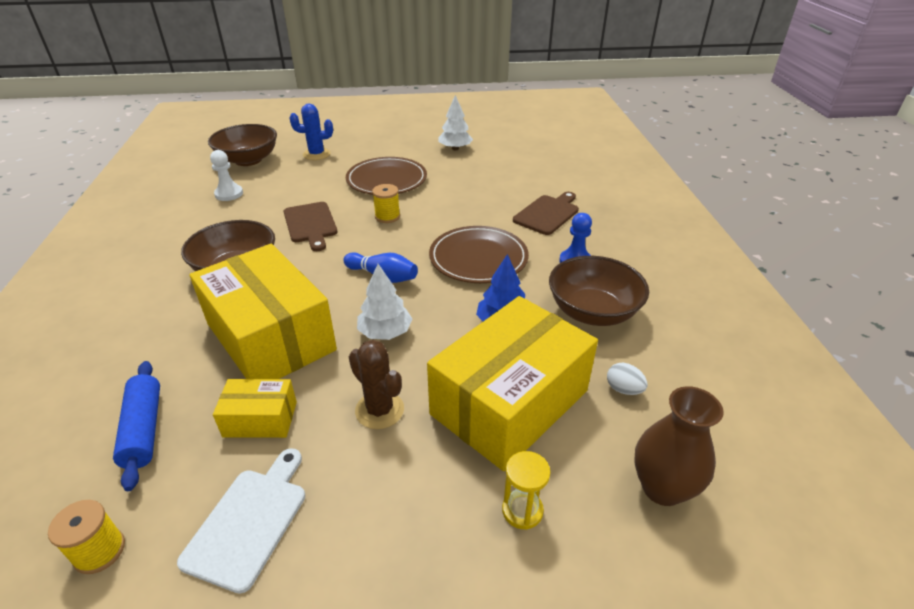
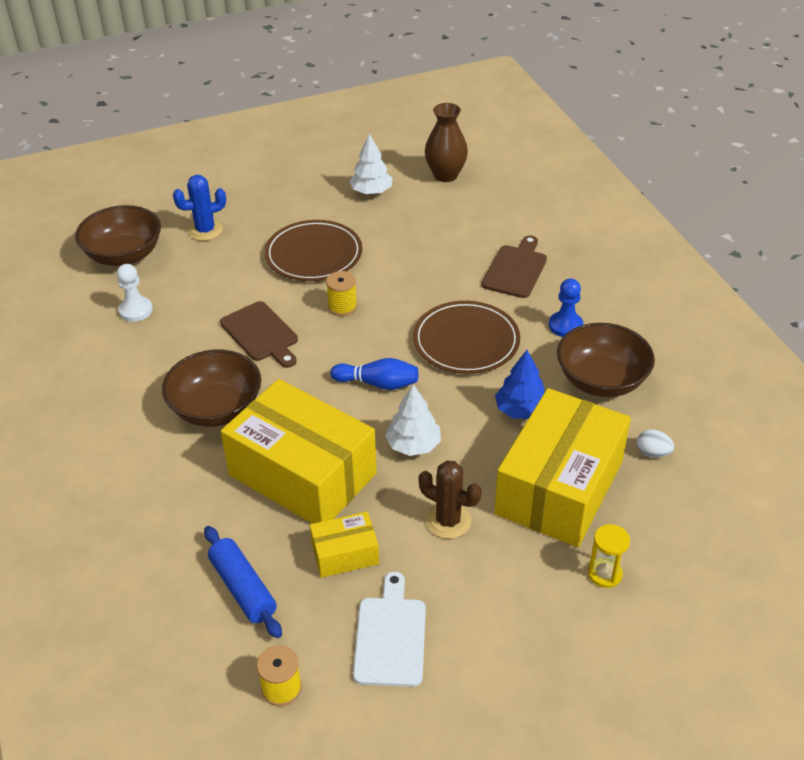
camera: 15 degrees left, 5 degrees up
brown vase [634,386,724,506] -> brown vase moved to [425,103,468,182]

